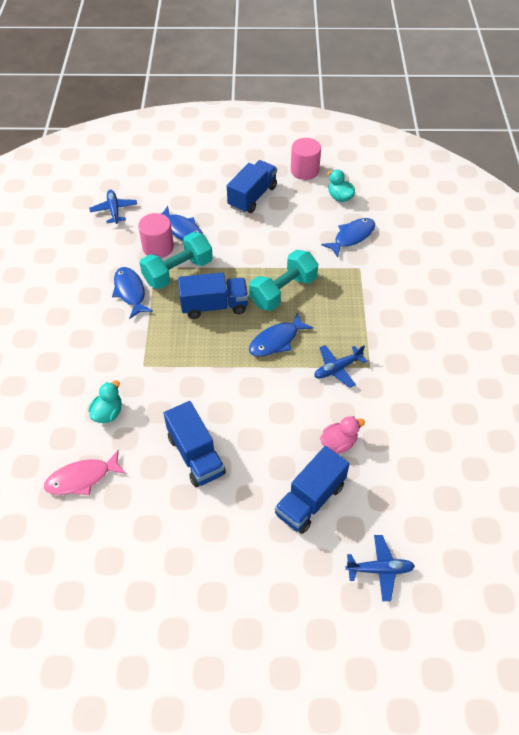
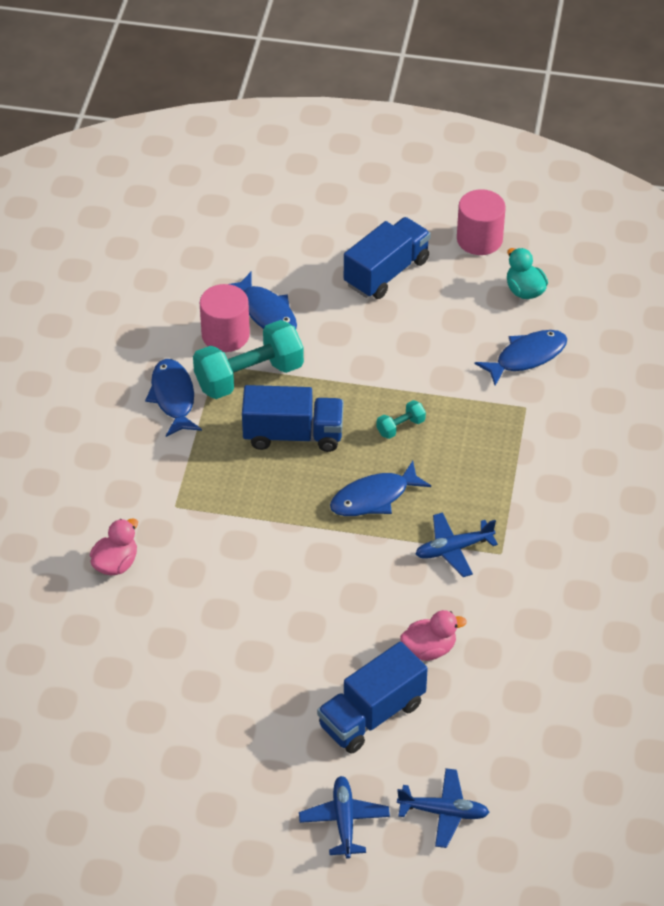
camera: 10 degrees right, 5 degrees down
pink fish [44,450,126,495] -> none
turquoise duck [88,380,122,423] -> pink duck [90,518,138,575]
blue plane [89,190,137,224] -> blue plane moved to [299,776,390,859]
blue truck [164,401,226,487] -> none
turquoise dumbbell [249,250,318,311] -> turquoise dumbbell [377,400,426,439], size x0.45

